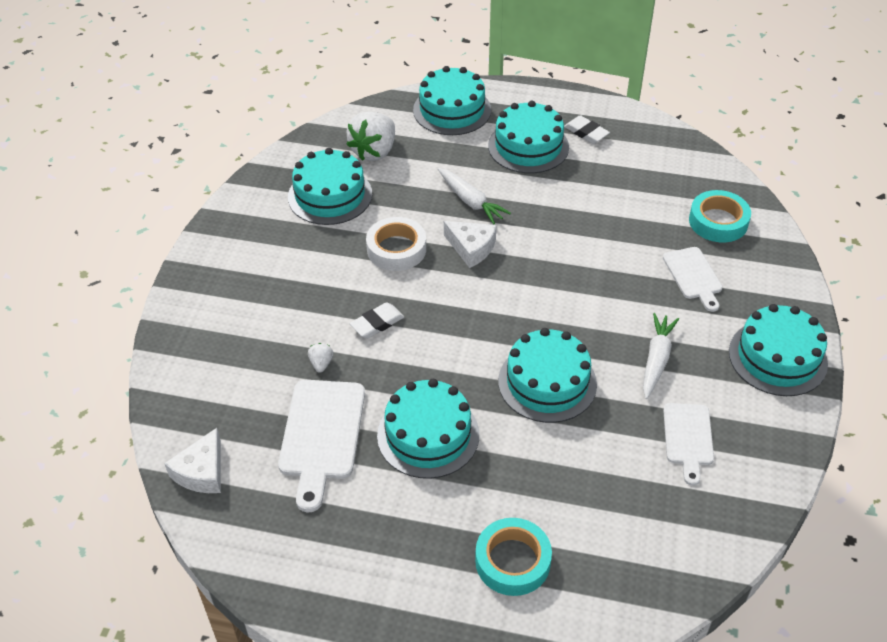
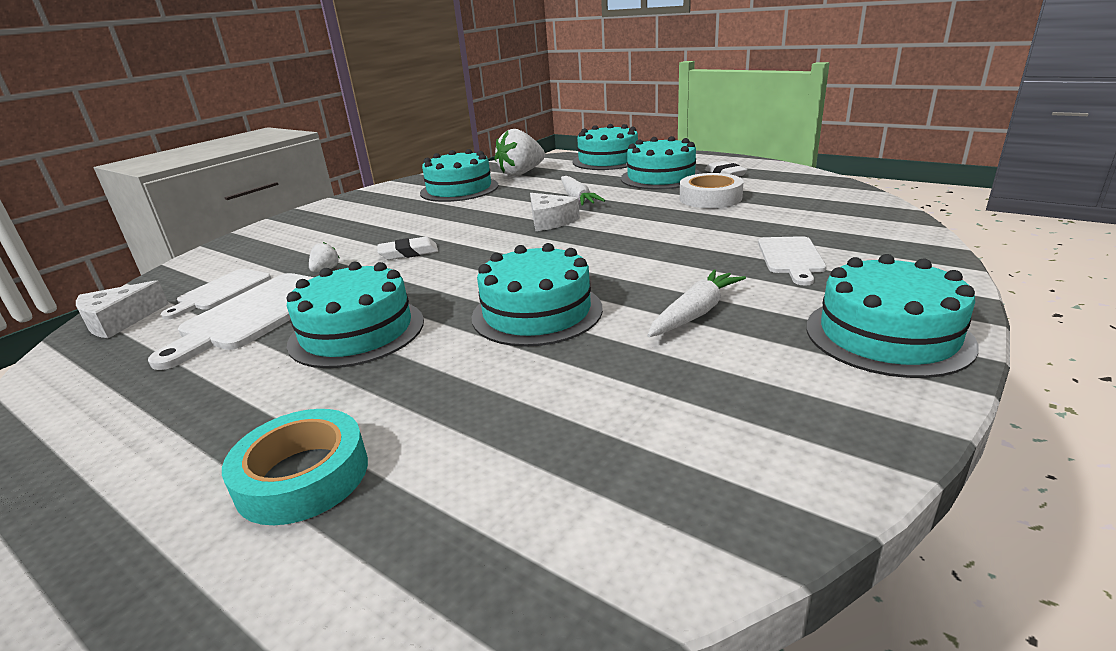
camera: 25 degrees right, 20 degrees down
white tape [366,217,426,271] -> white tape moved to [680,173,743,208]
white cutting board [663,403,714,486] -> white cutting board moved to [161,269,271,320]
turquoise tape [689,190,751,243] -> none

